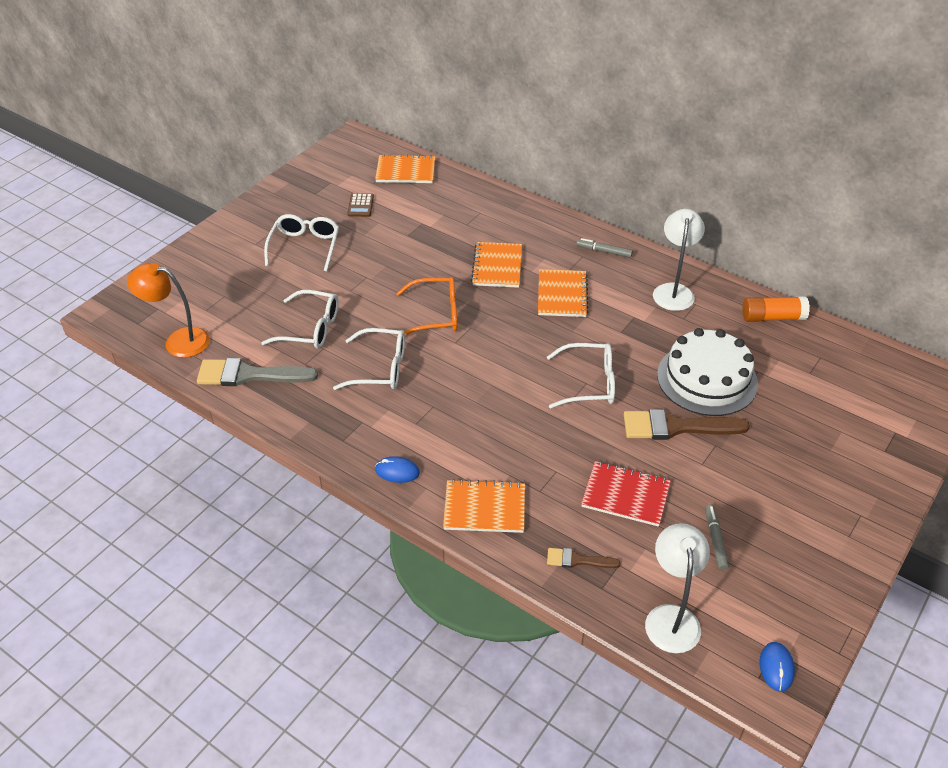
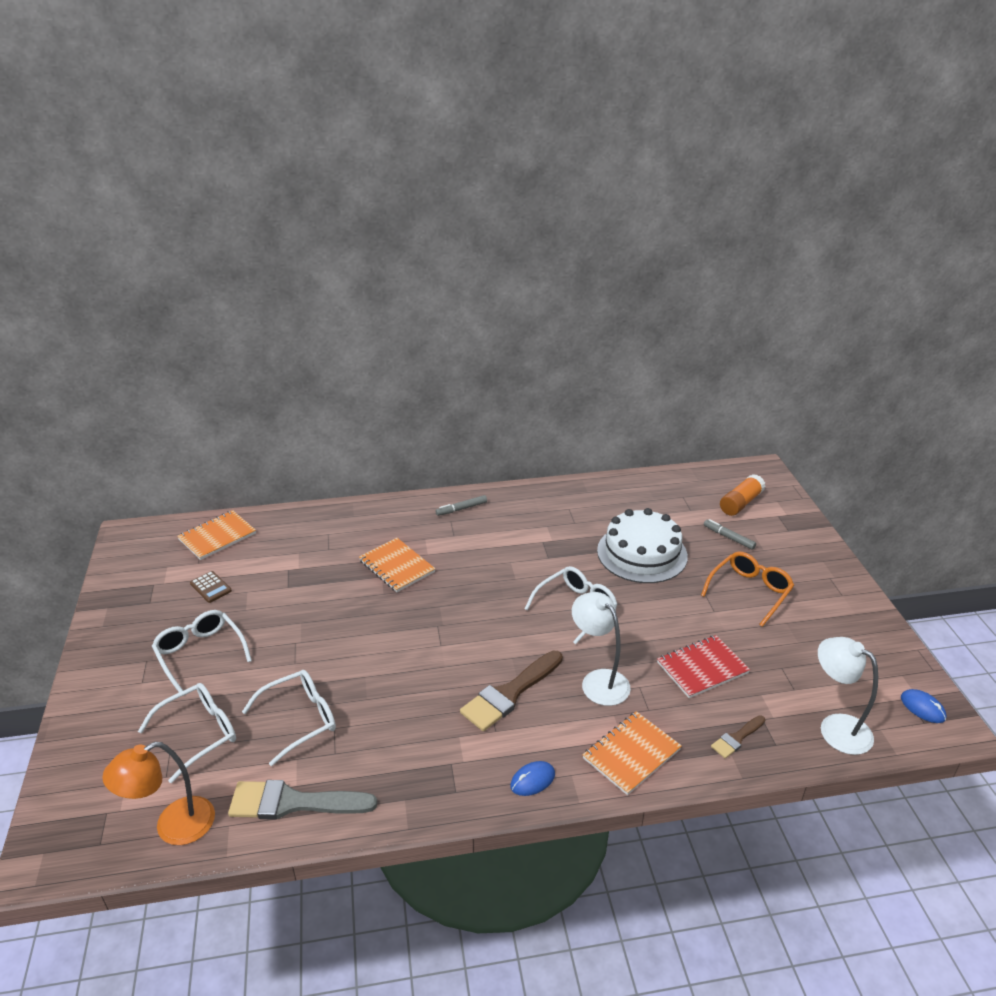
camera: 45 degrees left, 10 degrees down
grey brush [197,358,318,386] -> grey brush turned 45 degrees clockwise [228,780,377,820]
white glasses [333,328,405,390] -> white glasses moved to [138,683,236,783]
orange glasses [396,277,457,337] -> orange glasses moved to [701,552,794,627]
orange notebook [538,269,589,317] -> none
brown brush [624,409,750,440] -> brown brush moved to [460,651,563,731]
white lamp [653,209,705,311] -> white lamp moved to [572,592,631,706]
grey marker [705,505,729,570] -> grey marker moved to [704,519,756,550]
orange glue stick [742,296,810,322] -> orange glue stick moved to [720,474,766,516]

